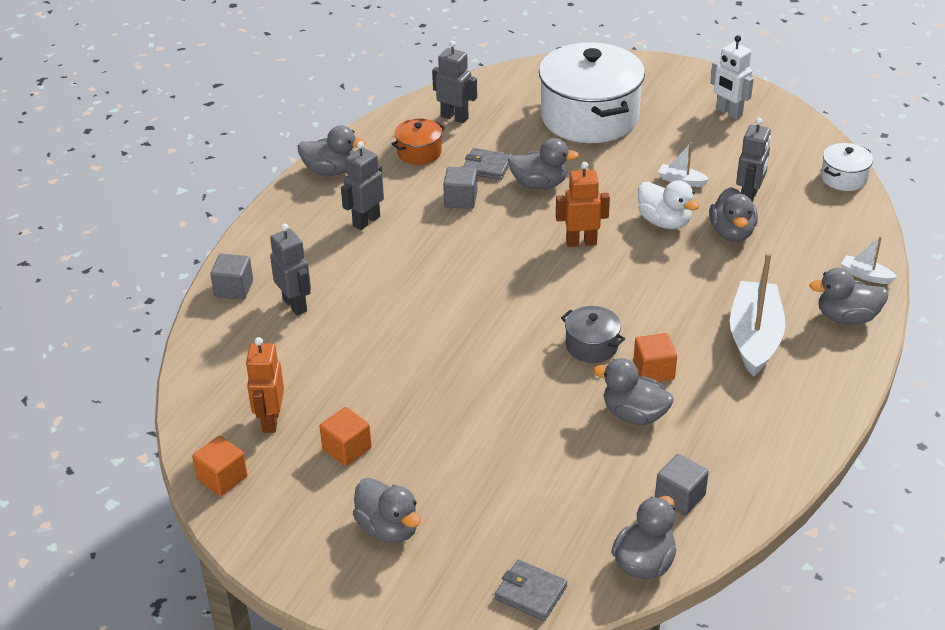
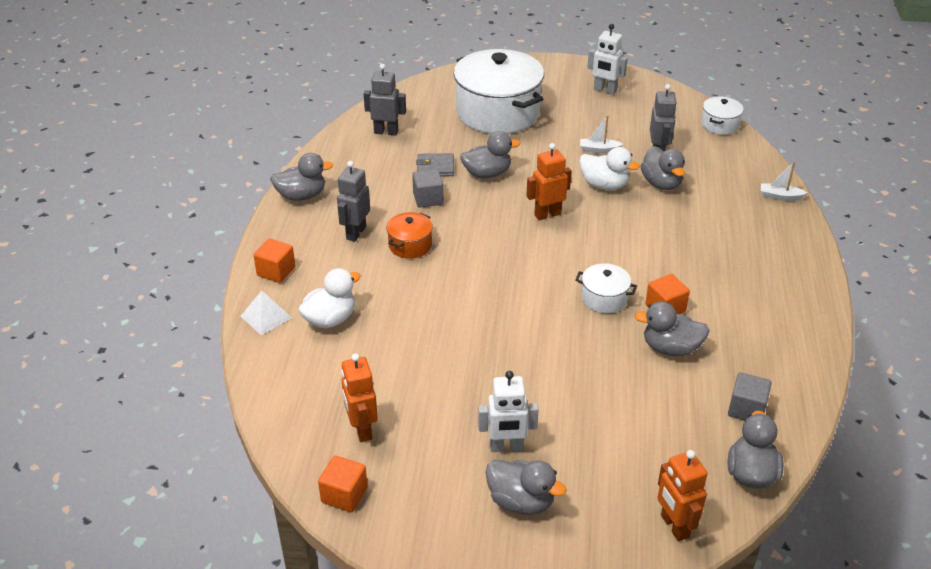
camera: 20 degrees left, 0 degrees up
grey cube [210,254,253,300] -> white pyramid [240,291,292,335]
grey robot [270,223,311,315] -> white duck [298,268,361,328]
orange cube [320,407,372,466] -> orange cube moved to [253,238,295,283]
orange pot [391,119,445,165] -> orange pot moved to [386,212,433,258]
grey wallet [495,560,567,621] -> orange robot [657,450,707,541]
grey pot [561,306,625,363] -> white pot [575,263,637,313]
white boat [730,252,785,377] -> none
grey duck [809,268,889,325] -> none
none -> white robot [478,371,539,452]

